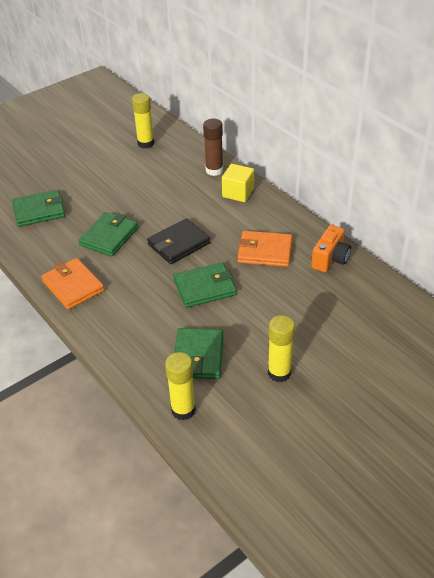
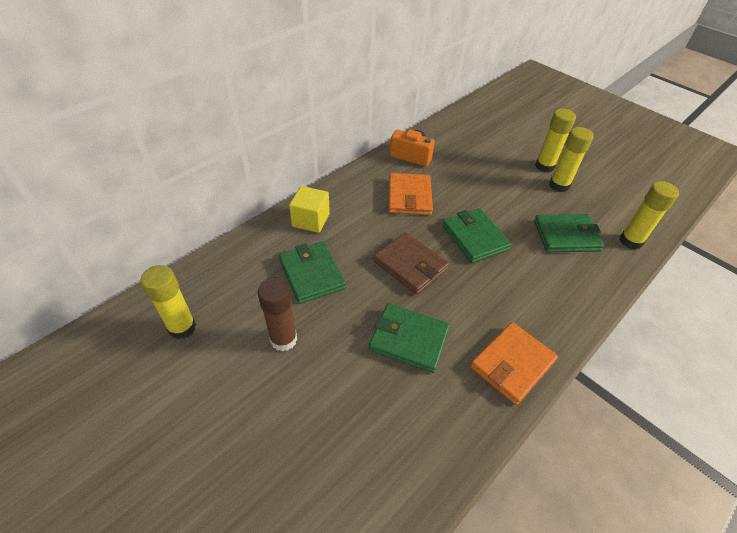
camera: 100 degrees left, 5 degrees up
green wallet [12,190,65,227] -> green wallet moved to [279,241,346,304]
black wallet [147,218,210,264] -> brown wallet [373,232,449,295]
brown glue stick [203,119,223,176] -> brown glue stick moved to [257,278,297,352]
none -> yellow glue stick [535,109,576,173]

